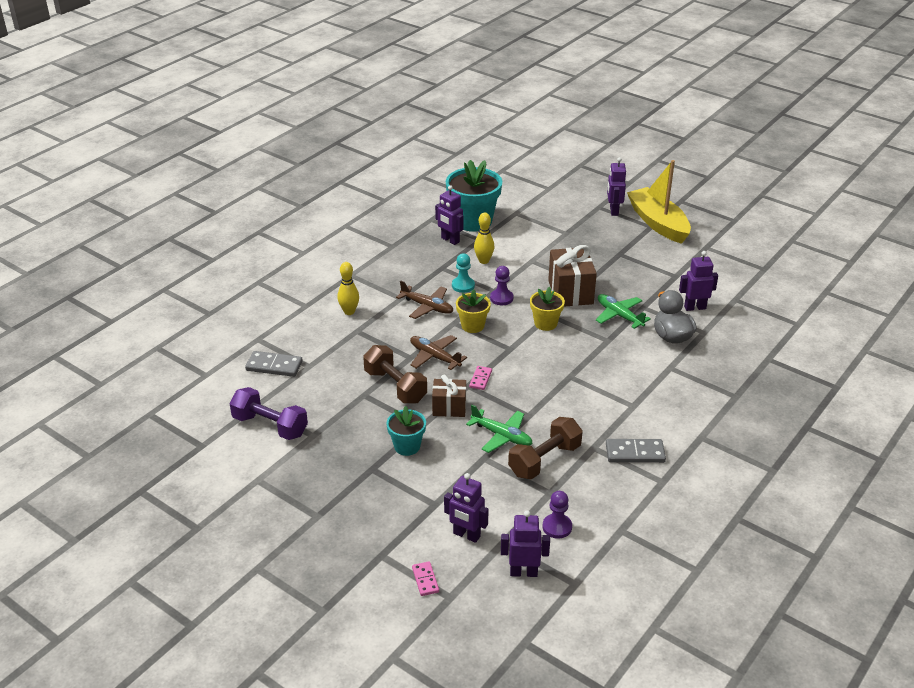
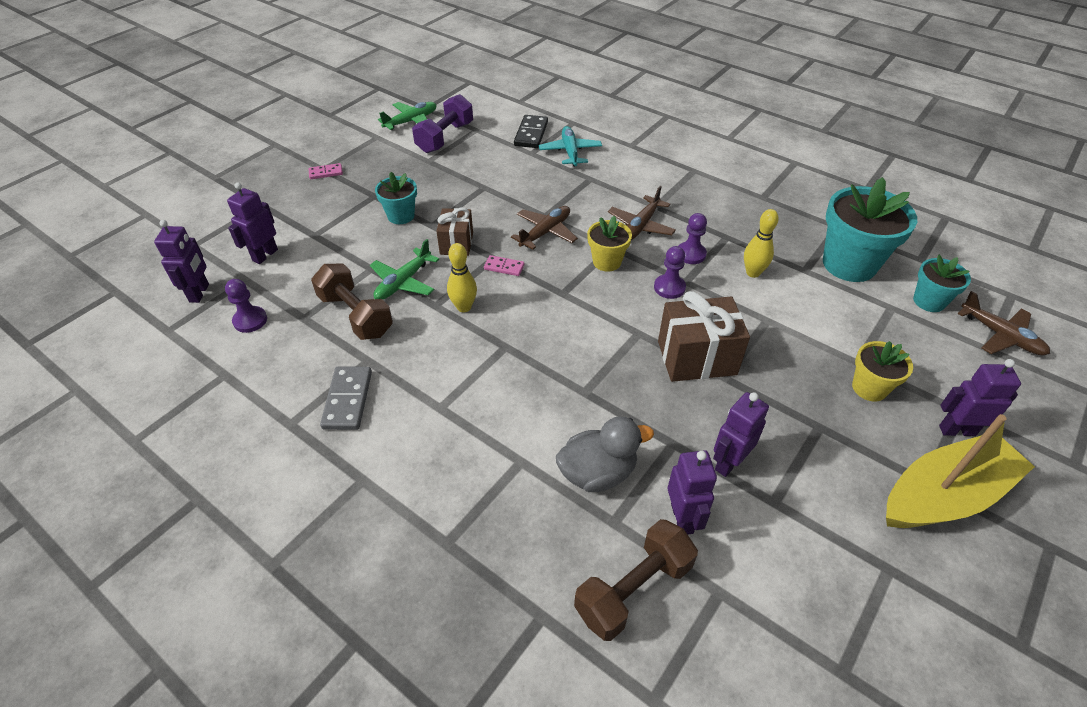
camera: 90 degrees right, 10 degrees up
grey domino [245,351,303,377] -> black domino [514,115,548,148]
yellow bowling pin [337,262,359,315] -> yellow bowling pin moved to [447,243,477,312]
brown dumbbell [363,345,427,404] -> brown dumbbell moved to [574,519,698,641]
pink domino [412,561,439,596] -> pink domino moved to [309,163,343,179]
purple robot [435,185,463,245] -> purple robot moved to [713,392,769,477]
turquoise pawn [452,253,475,293] -> purple pawn [678,213,707,264]
yellow flower pot [530,287,565,331] -> yellow flower pot moved to [852,341,913,402]
green plane [596,294,651,329] -> green plane moved to [378,102,436,130]
none -> turquoise plane [539,126,602,167]
none -> turquoise flower pot [913,255,971,312]
none -> brown plane [957,291,1050,355]

